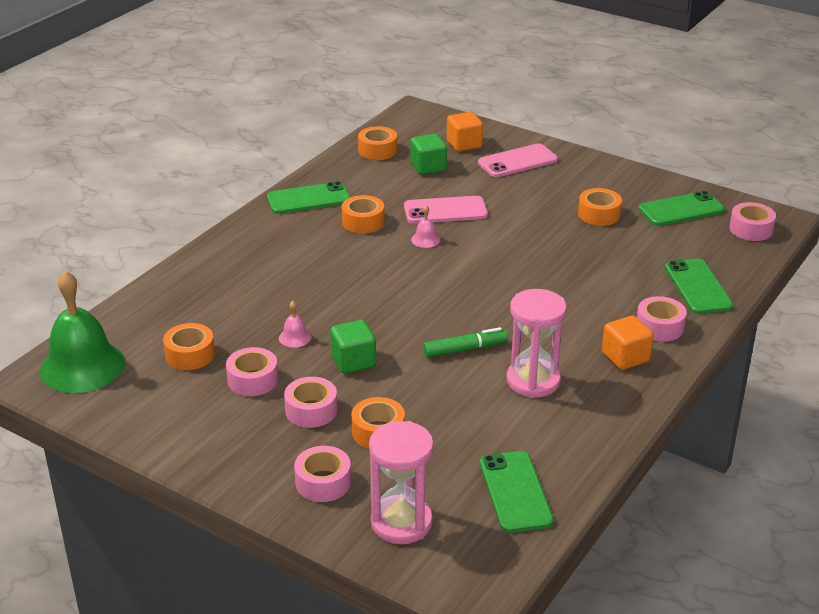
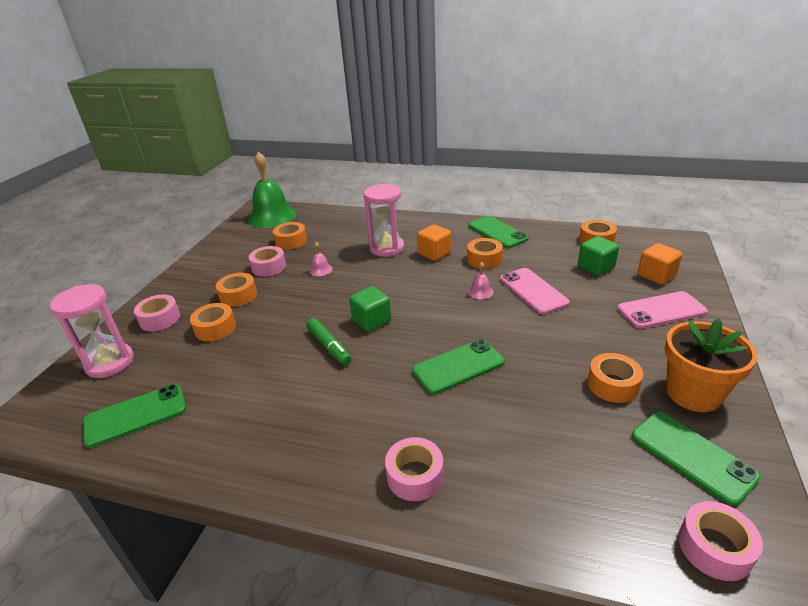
camera: 75 degrees right, 0 degrees up
pink tape [284,377,338,428] -> orange tape [216,273,257,307]
green cube [330,320,376,374] -> green cube moved to [349,286,391,332]
pink phone [478,143,558,177] -> pink phone turned 60 degrees counterclockwise [617,291,708,329]
pink hourglass [506,289,567,398] -> pink hourglass moved to [364,184,404,257]
orange cube [602,316,654,370] -> orange cube moved to [417,224,451,261]
green phone [665,258,733,314] -> green phone moved to [412,339,505,394]
none -> orange flower pot [665,319,757,412]

